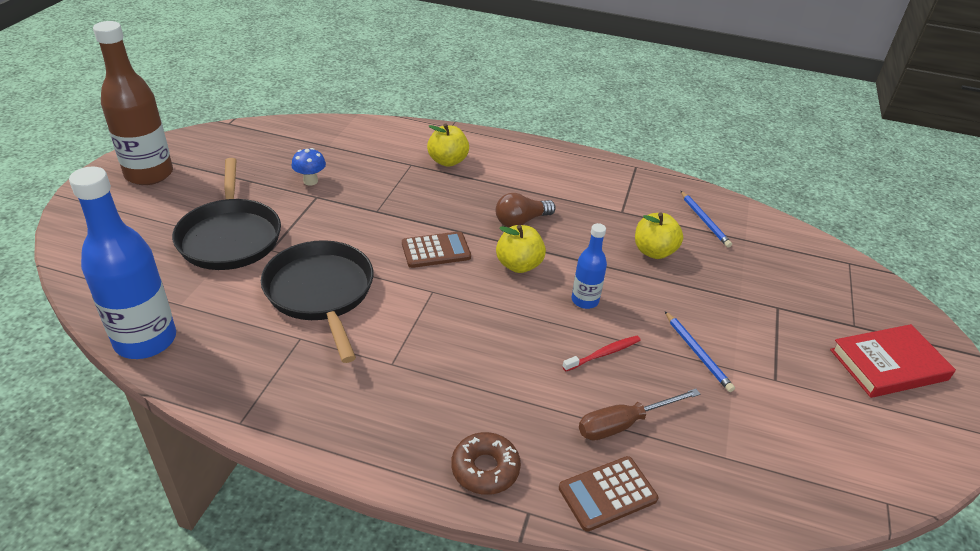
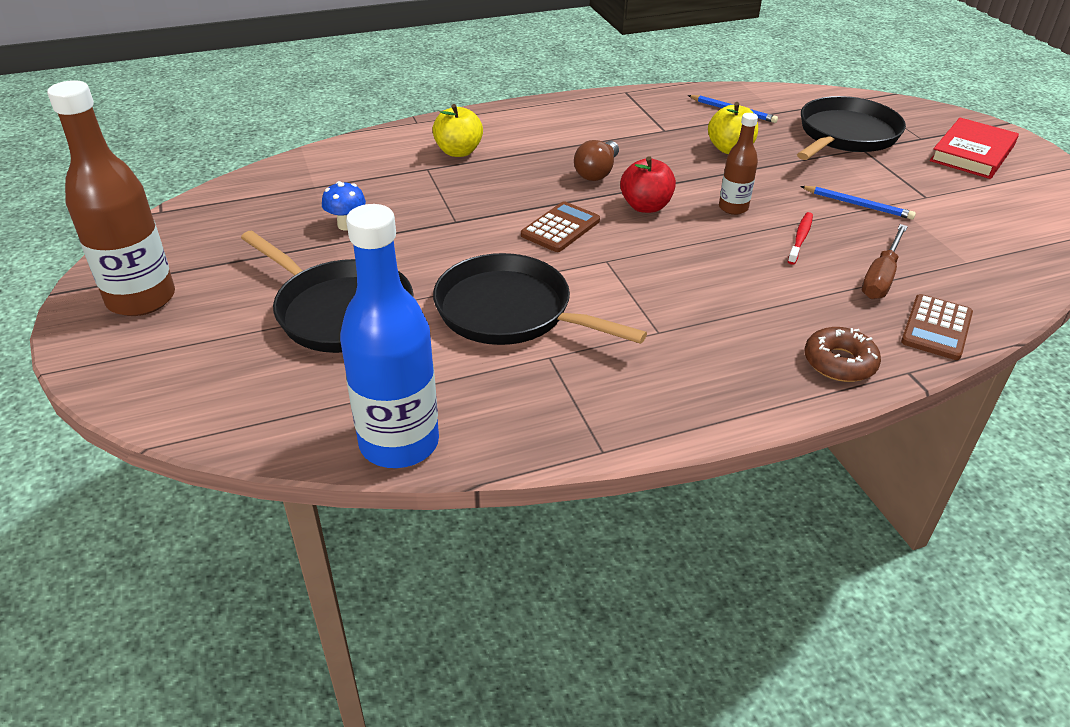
camera: 35 degrees left, 0 degrees up
yellow apple [496,225,546,273] -> red apple [620,156,676,213]
blue bottle [572,223,607,309] -> brown bottle [719,113,758,215]
none -> black pan [797,96,906,160]

